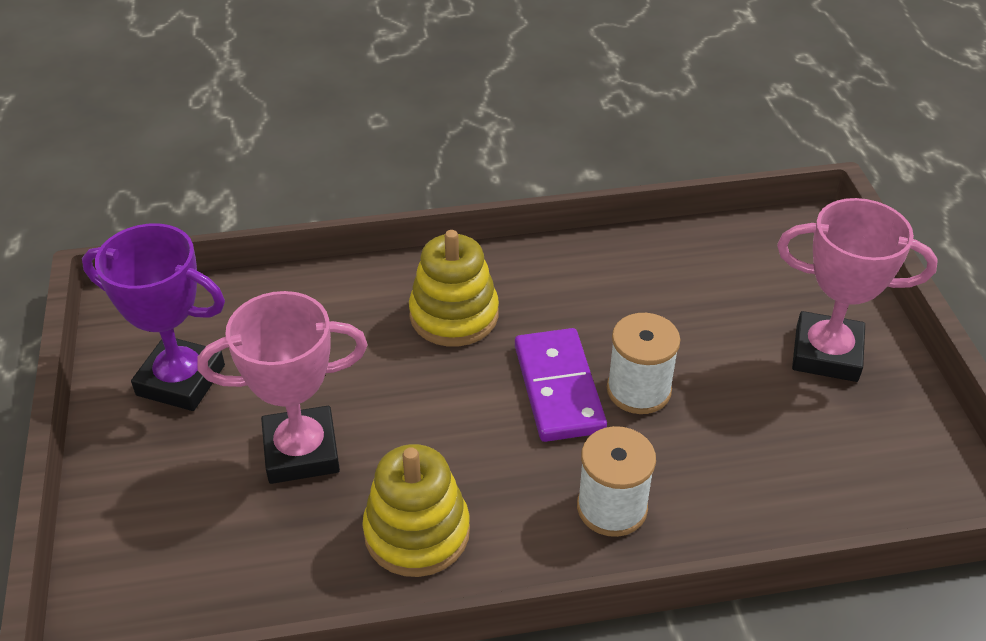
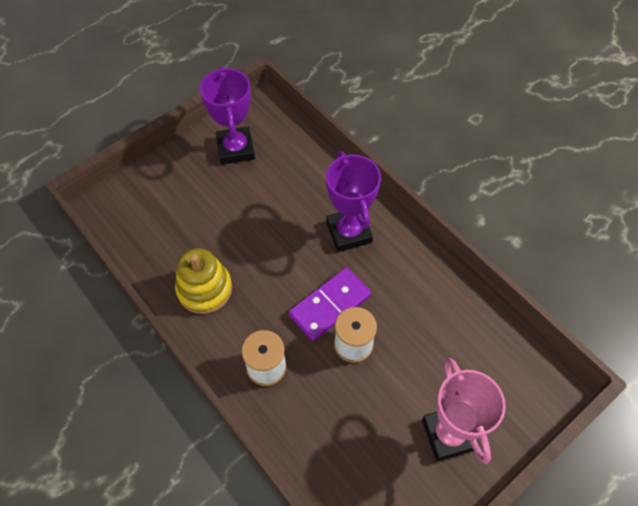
camera: 60 degrees right, 15 degrees up
pink trophy [197,291,368,484] -> none
yellow stacking toy [409,230,499,346] -> purple trophy [326,151,381,252]

